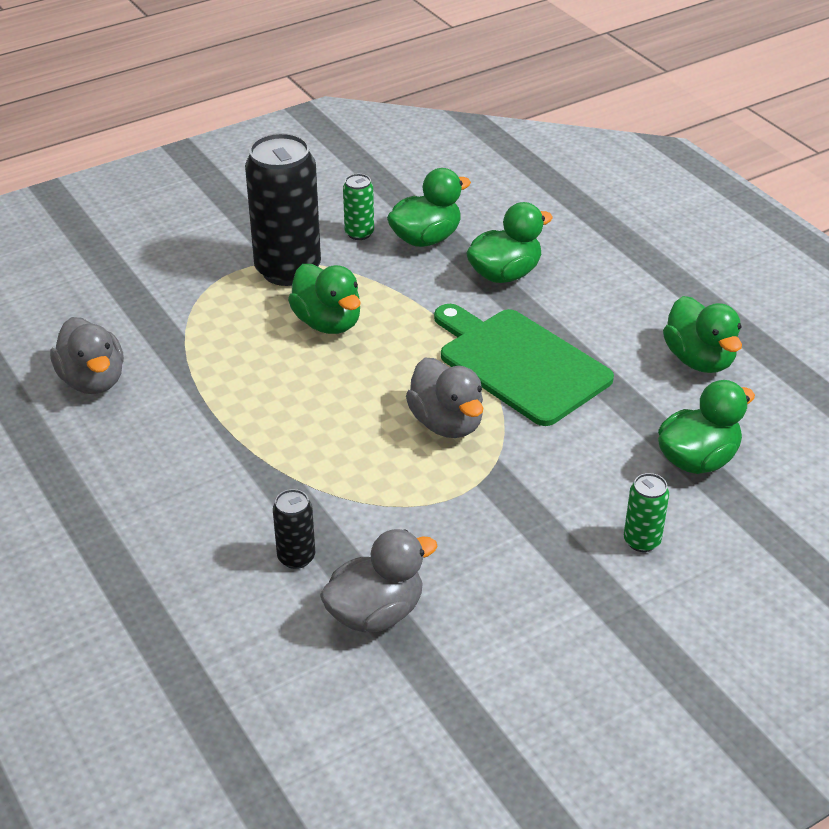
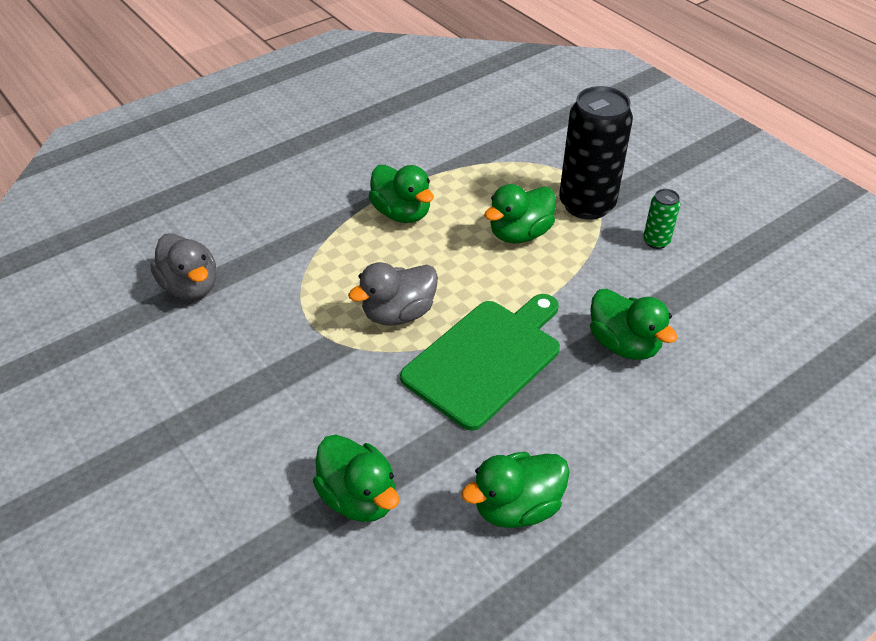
camera: 85 degrees right, 5 degrees up
grey duck [50,317,124,394] -> none
black can [273,489,315,569] -> none
green duck [387,168,471,247] -> green duck moved to [369,165,434,223]
green can [624,473,669,552] -> none

